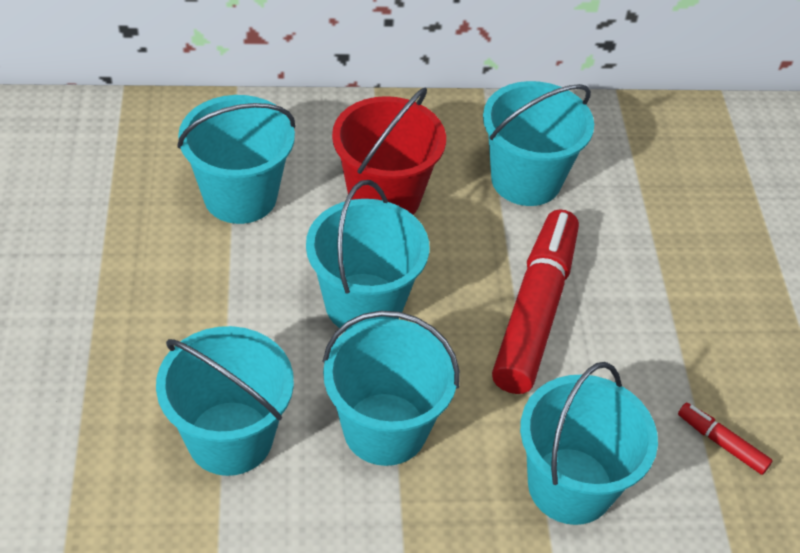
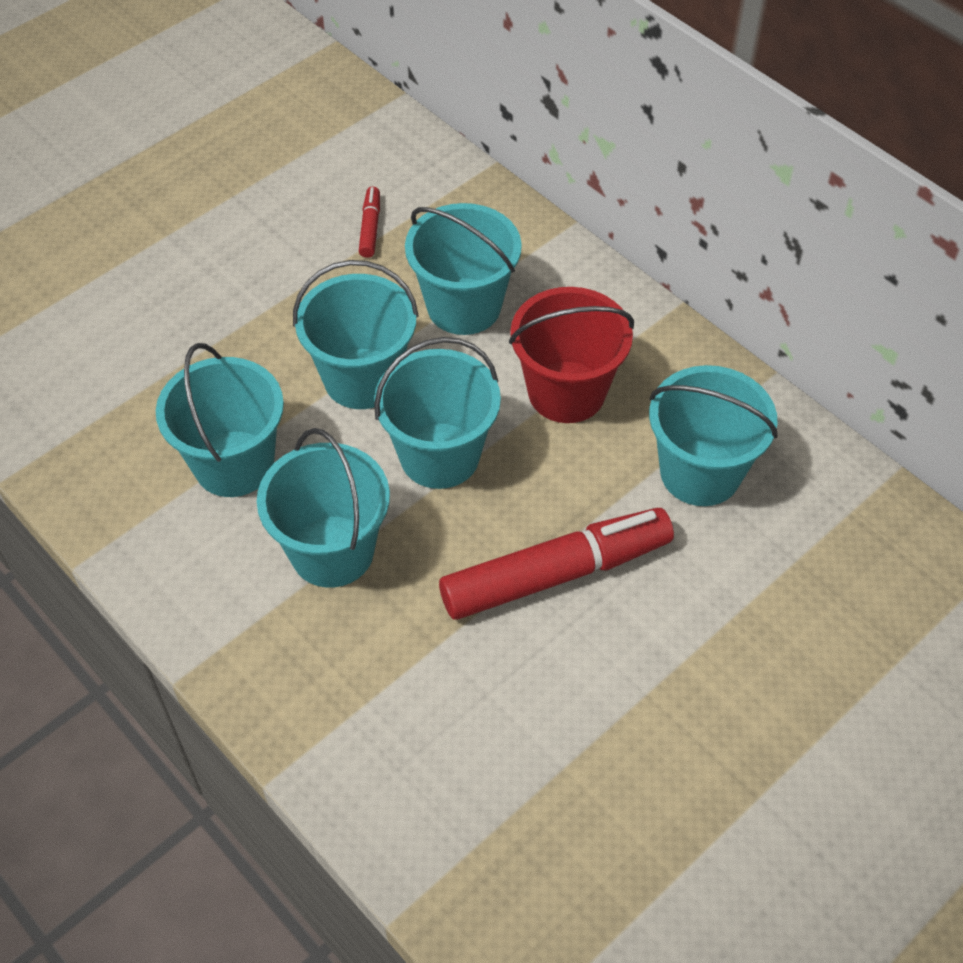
camera: 55 degrees right, 5 degrees up
turquoise bucket [520,362,658,525] -> turquoise bucket moved to [293,260,419,409]
red marker [678,403,773,475] -> red marker moved to [359,187,380,258]

